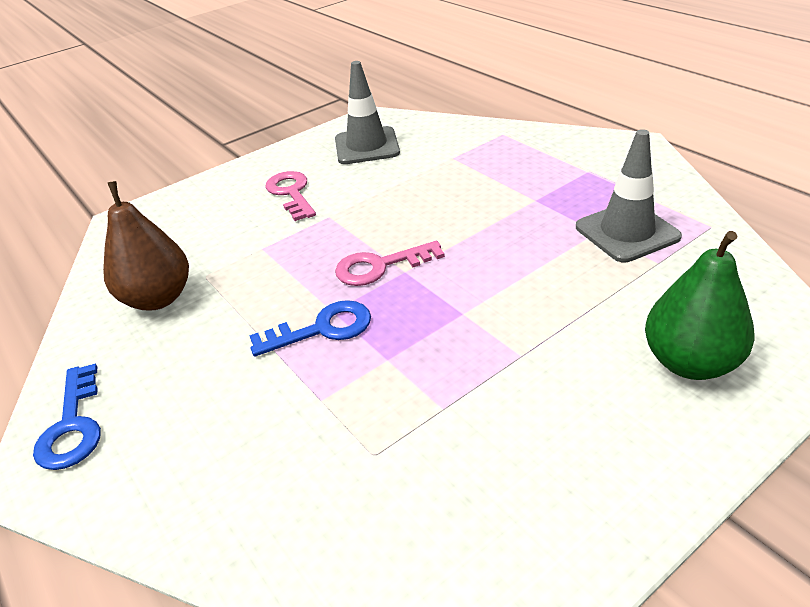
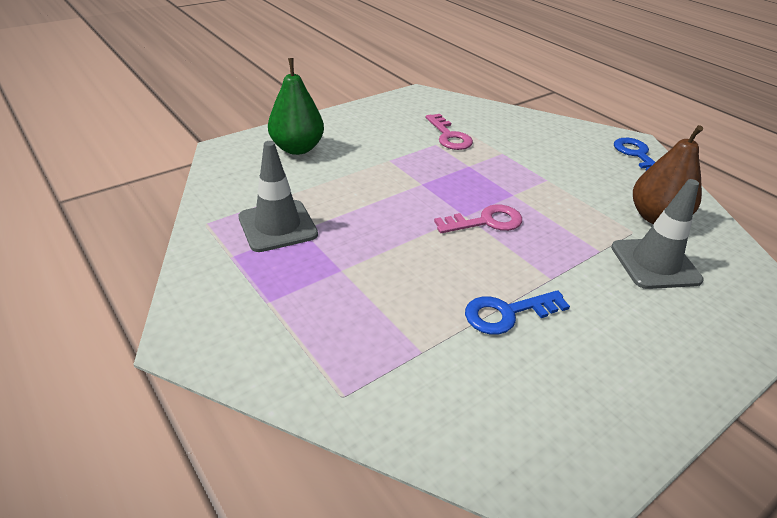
camera: 175 degrees right, 0 degrees up
blue key [249,300,371,357] -> blue key moved to [465,290,570,335]
pink key [265,171,316,221] -> pink key moved to [425,114,473,150]
grey traffic cone [335,61,400,164] -> grey traffic cone moved to [611,179,704,289]

